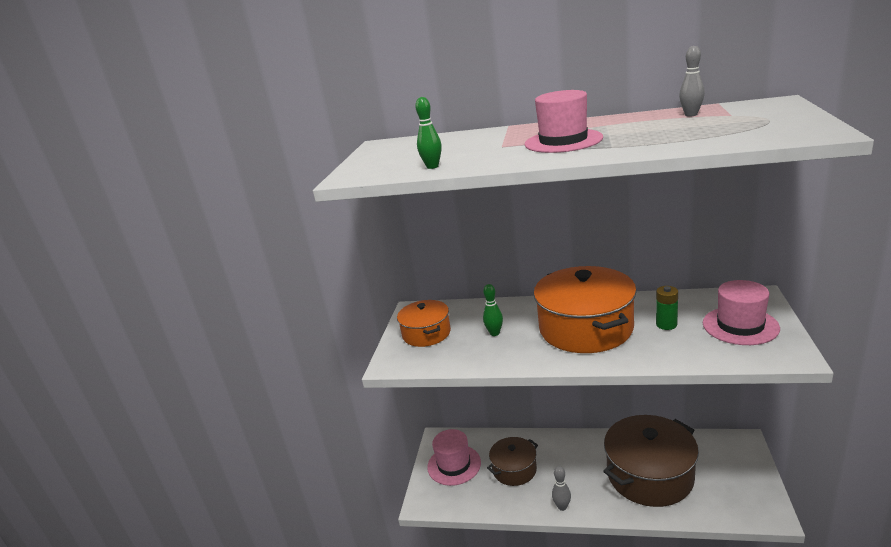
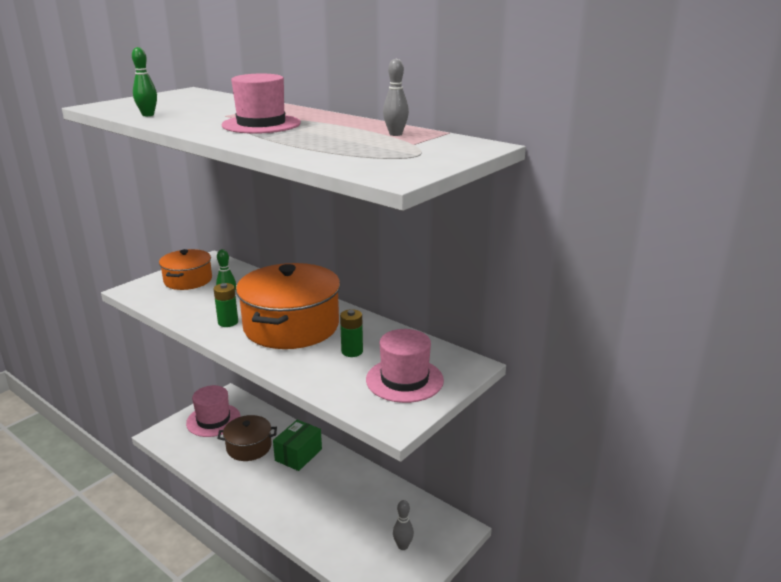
camera: 25 degrees right, 0 degrees up
grey bowling pin [552,466,571,511] -> grey bowling pin moved to [393,500,414,550]
brown pot [603,415,699,507] -> none
none -> green battery [214,283,238,327]
none -> green box [273,420,322,471]

